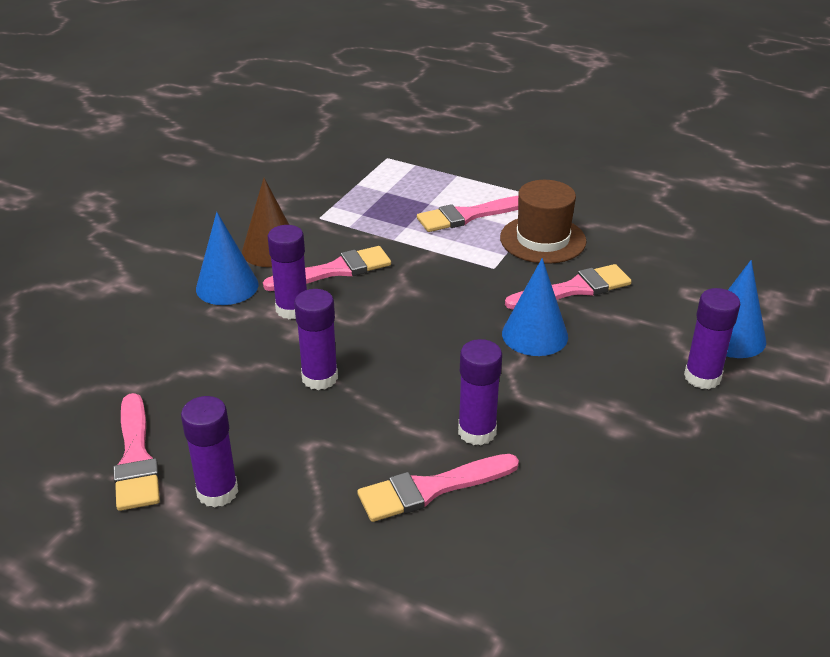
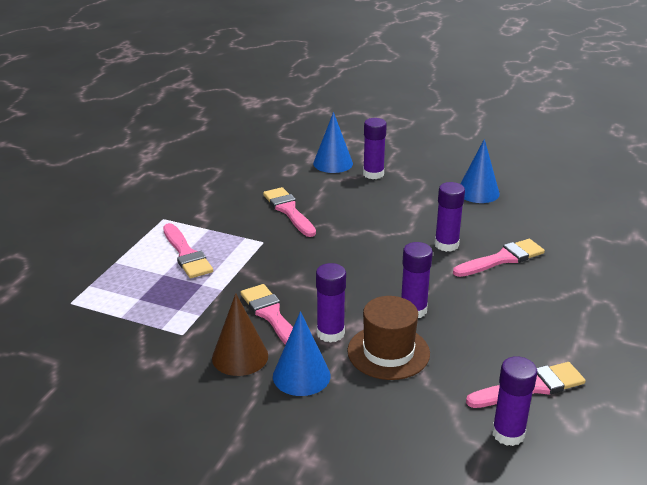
camera: 95 degrees left, 5 degrees down
purple glue stick [181,396,238,508] -> purple glue stick moved to [492,356,537,446]
pink brush [357,454,519,522] -> pink brush turned 90 degrees counterclockwise [453,239,545,277]
brown hat [500,180,586,264] -> brown hat moved to [347,296,430,380]
blue cone [502,258,568,356] -> blue cone moved to [460,139,500,203]

